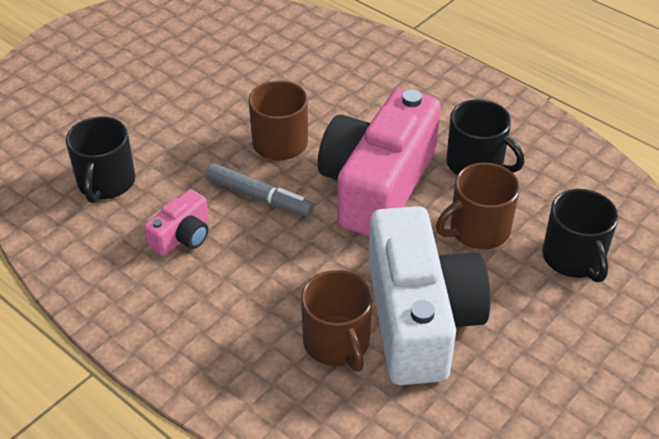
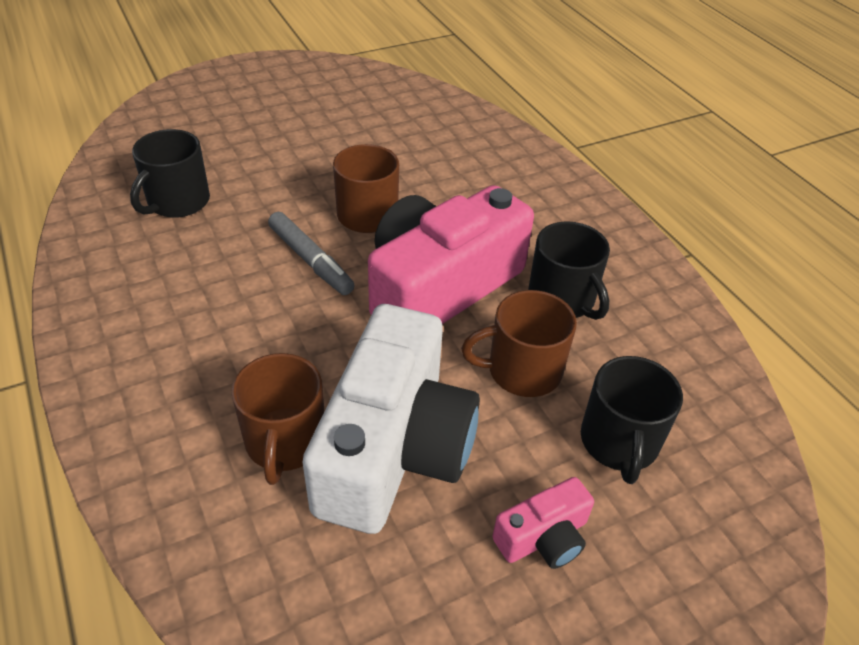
camera: 20 degrees right, 0 degrees up
pink camera [144,189,209,256] -> pink camera moved to [492,477,594,569]

